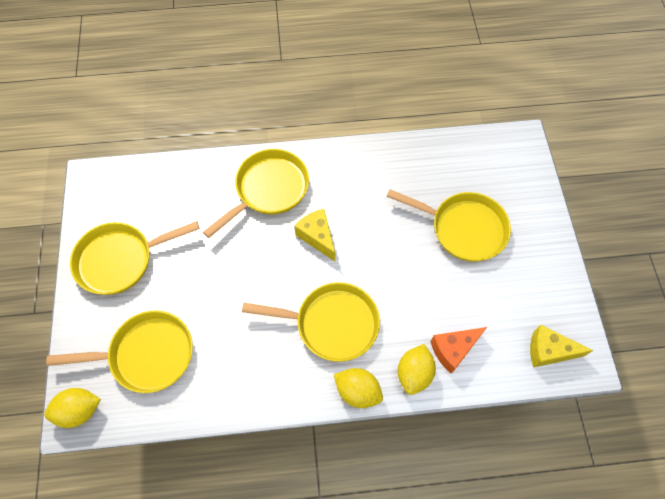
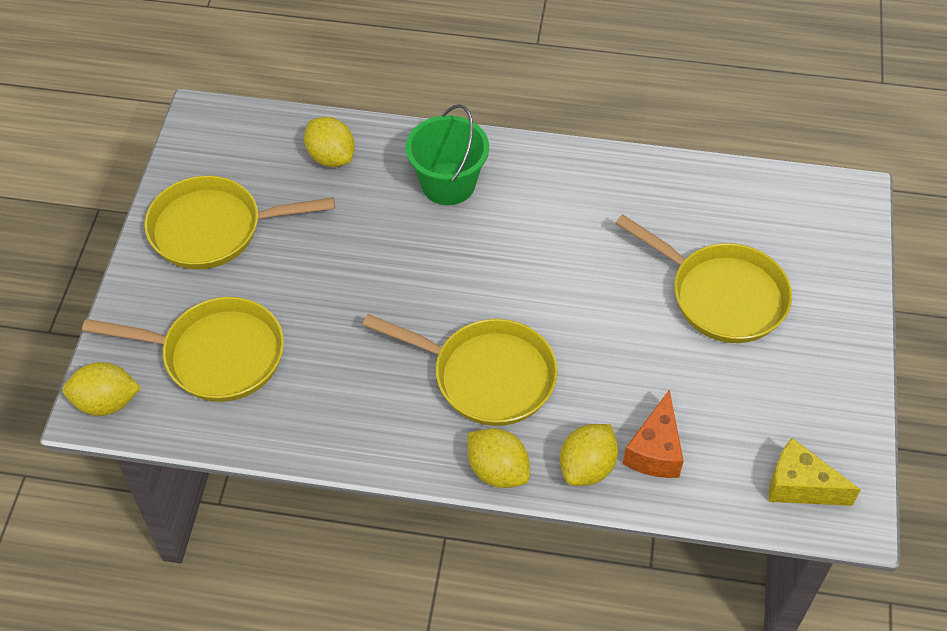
camera: 15 degrees right, 10 degrees down
yellow pan [203,149,309,238] -> green bucket [406,104,489,205]
yellow cheese [294,209,335,261] -> none
orange cheese [430,327,487,374] -> orange cheese turned 60 degrees counterclockwise [623,389,684,478]
none -> yellow lemon [304,117,355,167]

